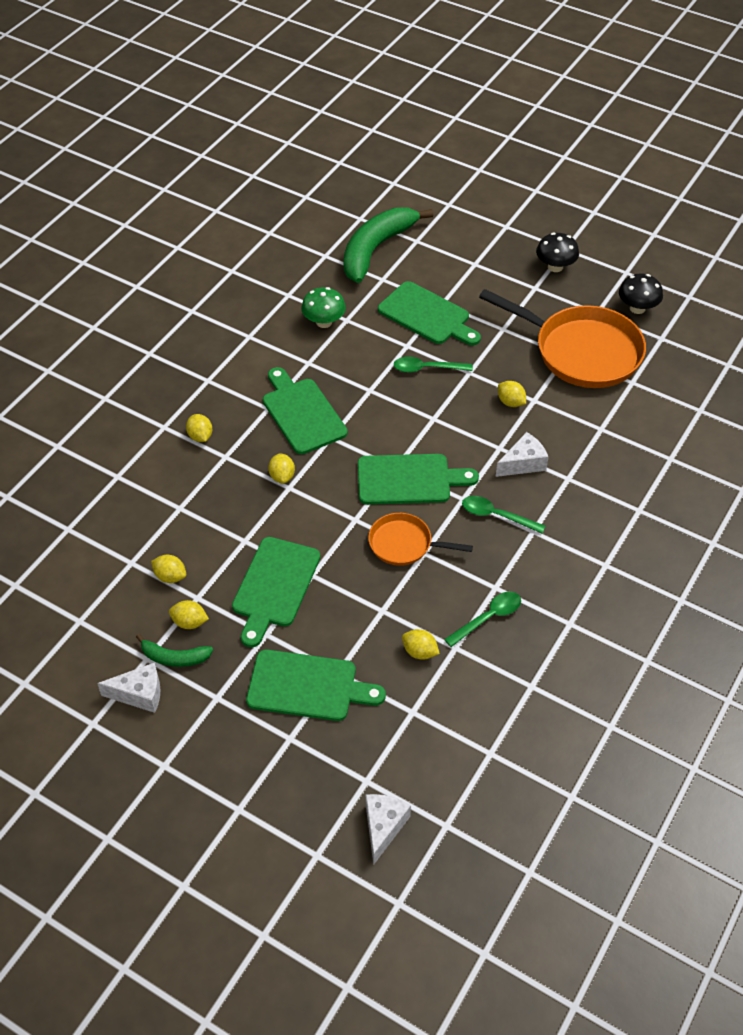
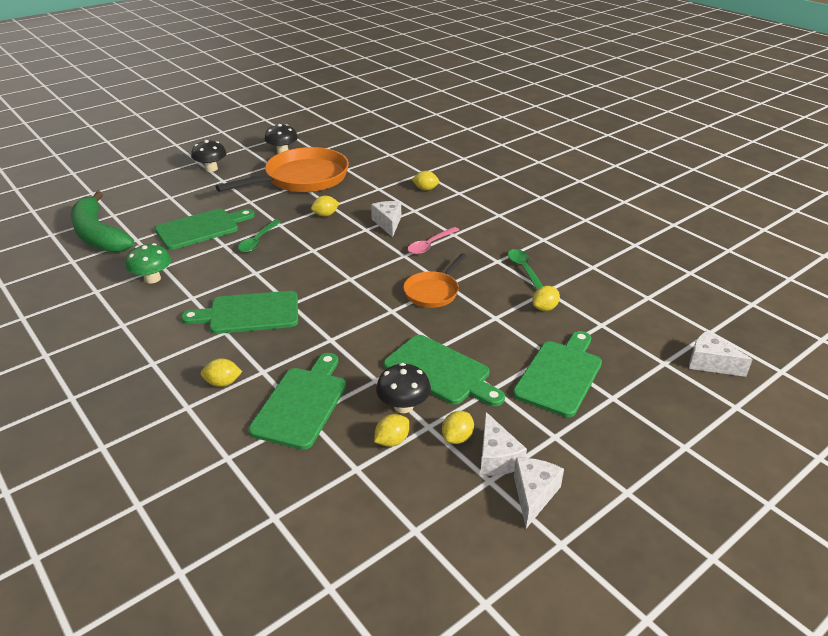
camera: 70 degrees left, 15 degrees down
green banana [136,634,213,667] -> white cheese [480,412,527,476]
yellow lemon [268,453,295,484] -> yellow lemon moved to [412,171,439,190]
green cutting board [358,454,479,505] -> green cutting board moved to [248,353,346,450]
green spoon [462,496,545,533] -> pink spoon [408,227,459,254]
none -> black mushroom [376,363,431,413]

